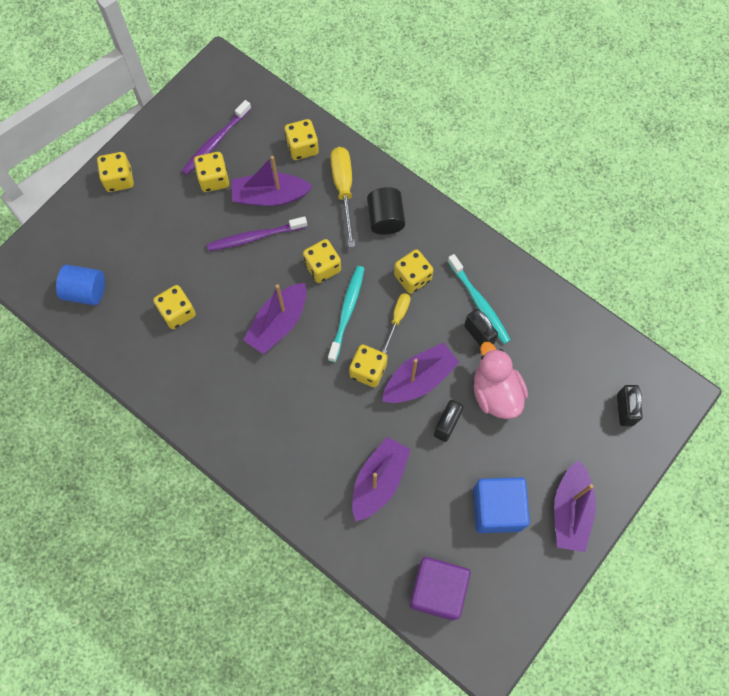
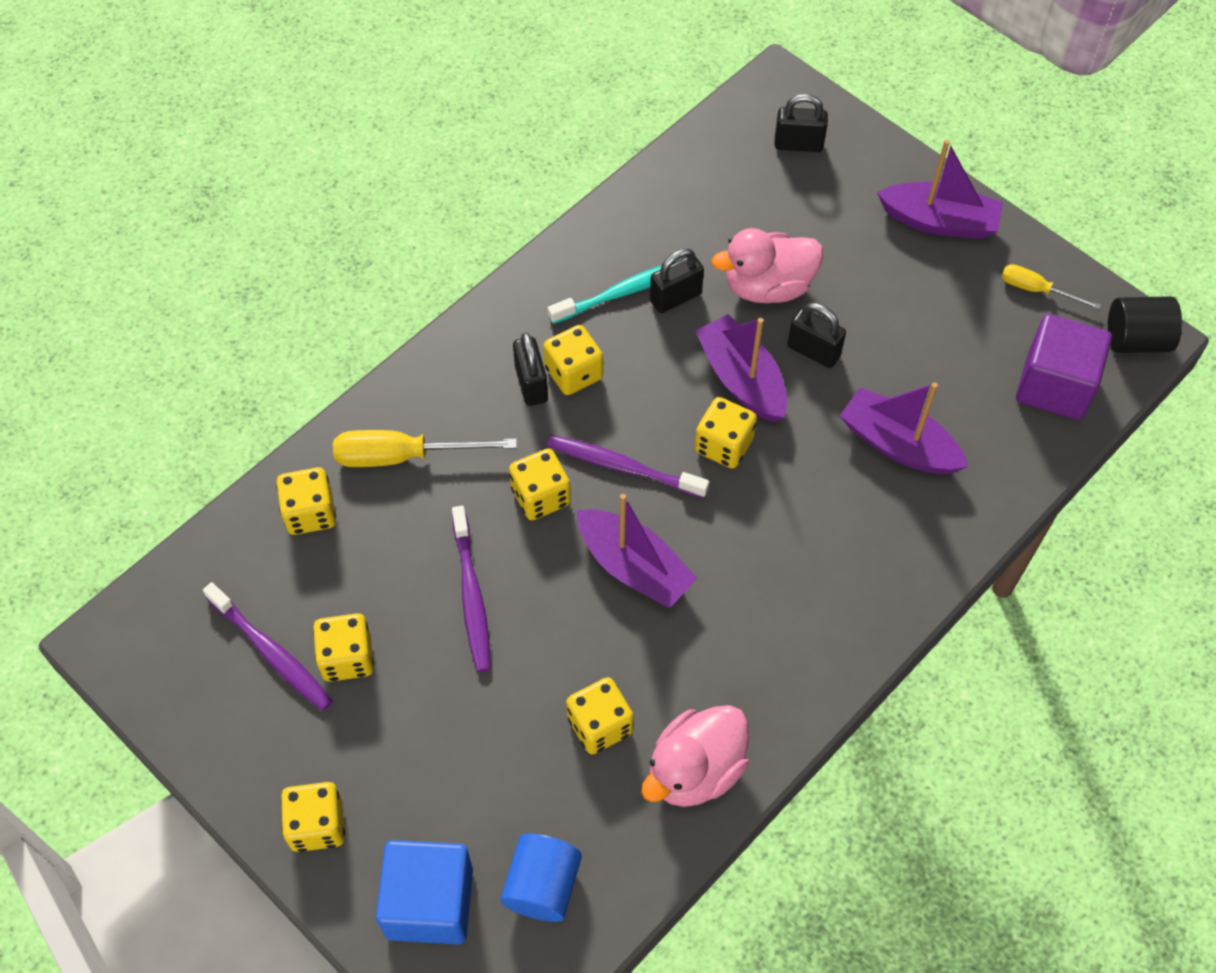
camera: 85 degrees left, 10 degrees down
purple boat [232,156,313,206] -> none
turquoise toothbrush [328,266,365,362] -> purple toothbrush [547,435,709,498]
black cylinder [367,187,405,235] -> black cylinder moved to [1108,296,1182,353]
yellow screwdriver [382,293,411,354] -> yellow screwdriver moved to [1001,264,1101,309]
blue cube [473,477,530,533] -> blue cube moved to [376,840,473,944]
none -> black padlock [513,332,548,406]
none -> pink duck [641,705,749,807]

